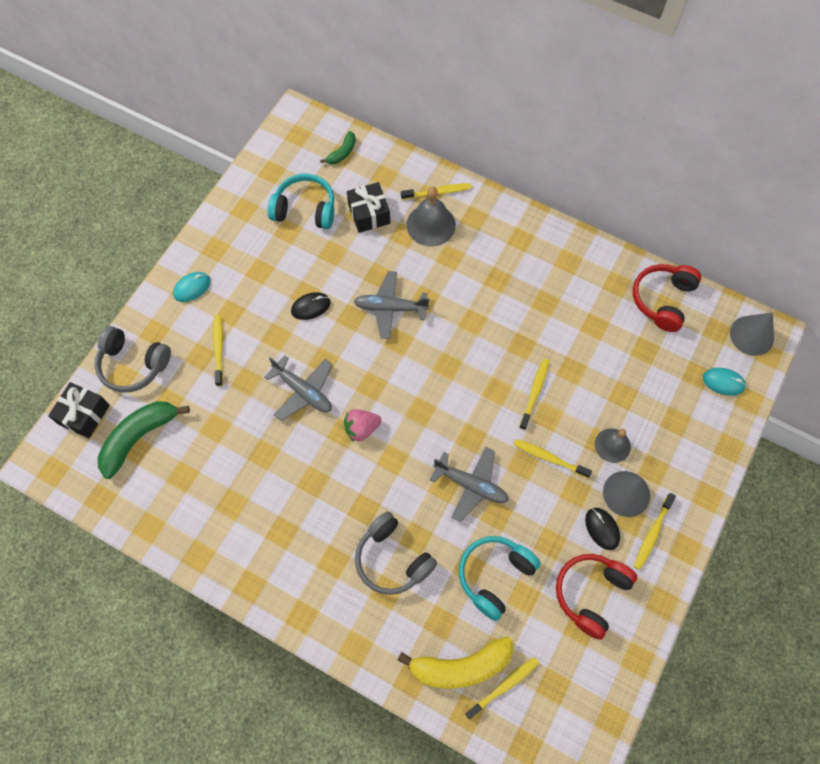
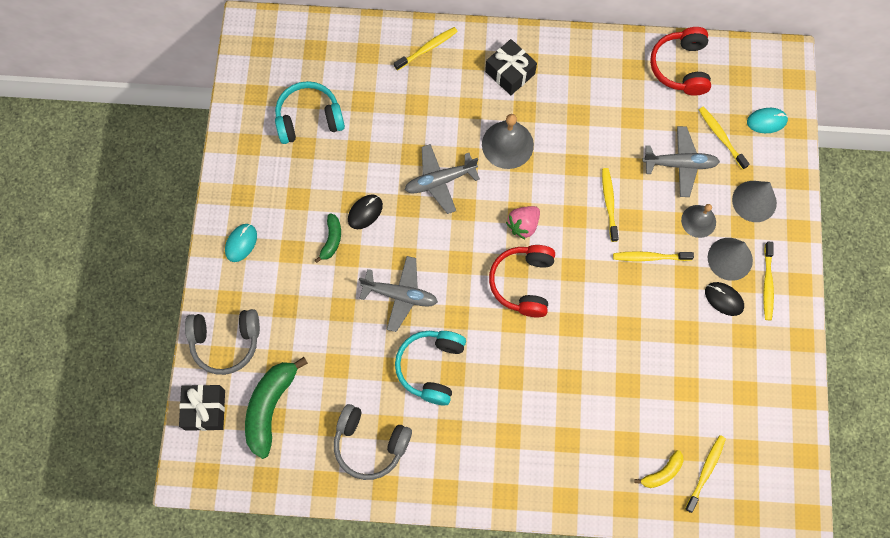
camera: 25 degrees left, 5 degrees up
yellow toothbrush [213,315,223,386] -> yellow toothbrush moved to [699,107,749,169]
green banana [320,131,356,164] -> green banana moved to [315,213,341,263]
pink strawberry [344,409,381,442] -> pink strawberry moved to [506,206,540,239]
black gift [347,182,390,233] -> black gift moved to [485,39,537,95]
grey headphones [355,511,437,595] -> grey headphones moved to [334,404,412,480]
yellow banana [397,637,513,689] -> yellow banana [634,450,684,488], size x0.52
grey bell [406,187,456,246] -> grey bell moved to [482,114,534,169]
grey plane [430,447,509,522] -> grey plane moved to [642,126,720,197]
turquoise headphones [459,536,541,621] -> turquoise headphones moved to [395,331,466,405]
red headphones [556,554,637,640] -> red headphones moved to [489,245,555,317]
grey cone [730,312,774,356] -> grey cone moved to [732,181,777,222]

